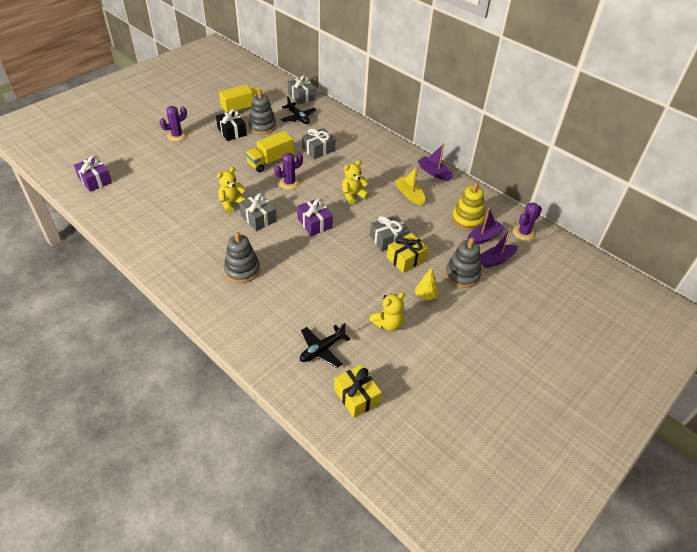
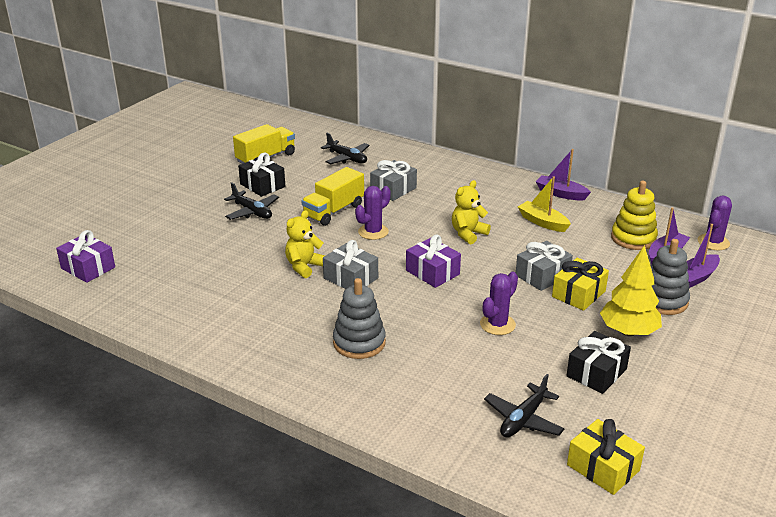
camera: 10 degrees left, 15 degrees down
purple cactus [160,106,187,141] -> purple cactus moved to [480,272,518,335]
grey stacking toy [248,90,276,134] -> none
grey gift [288,75,316,105] -> none
yellow teddy bear [369,292,405,331] -> black gift [566,331,631,394]
yellow tree [415,268,439,300] -> yellow tree [600,245,662,336], size x1.74
none -> black plane [224,182,279,220]

